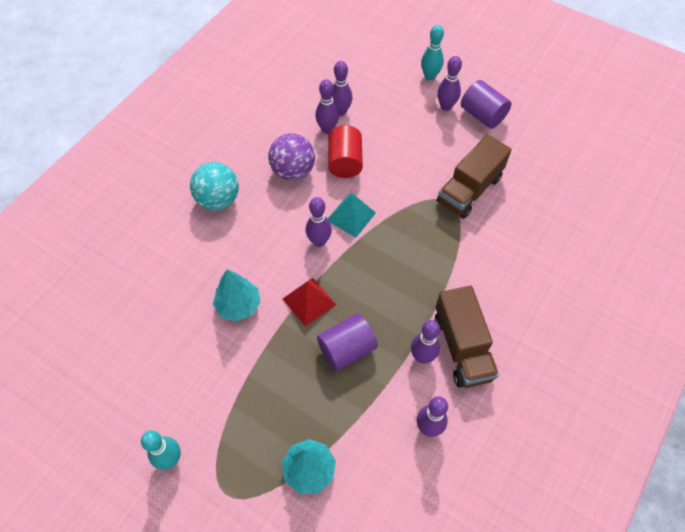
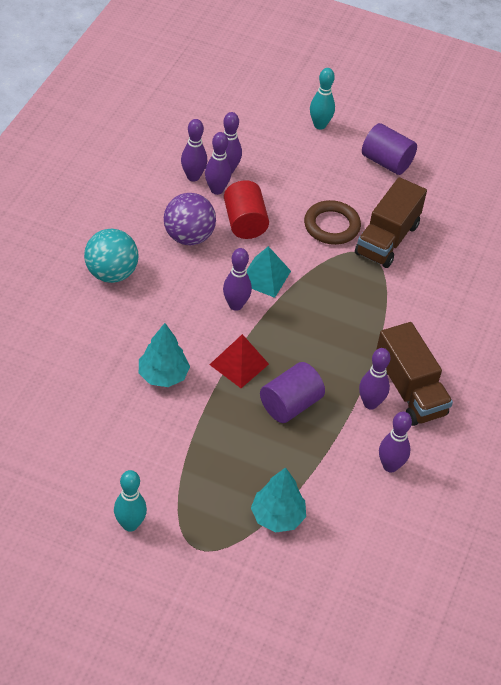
camera: 15 degrees left, 10 degrees down
purple bowling pin [438,56,462,111] -> purple bowling pin moved to [181,119,207,182]
none -> brown ring [304,200,361,245]

